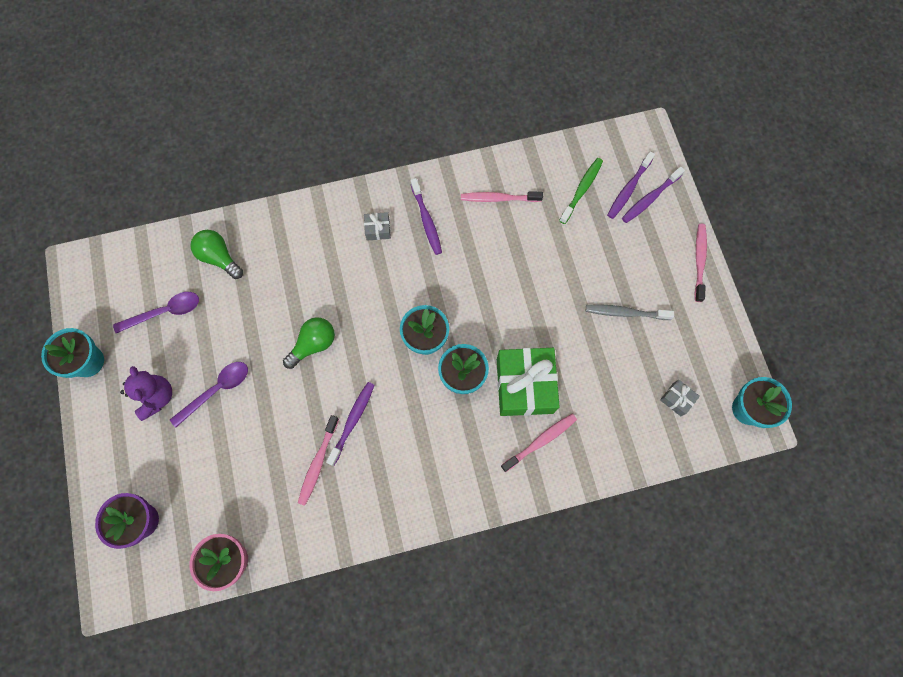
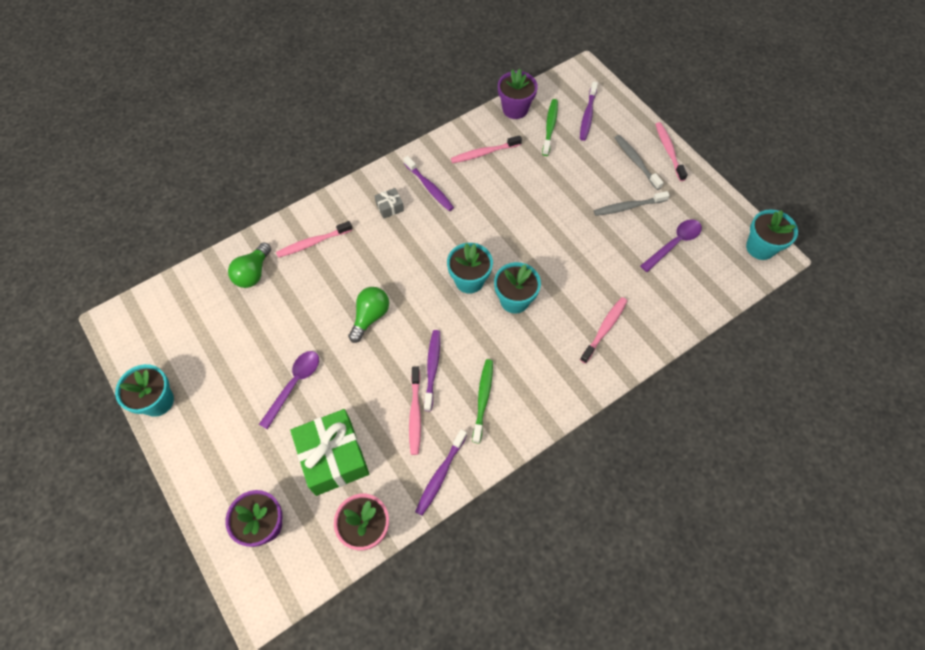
camera: 20 degrees left, 10 degrees down
purple spoon [113,292,199,333] -> purple spoon moved to [640,219,702,272]
purple teddy bear [120,366,172,421] -> none
green light bulb [190,230,243,279] -> green light bulb turned 90 degrees counterclockwise [228,242,271,288]
green gift [497,348,560,416] -> green gift moved to [290,409,369,496]
purple toothbrush [622,166,685,223] -> purple toothbrush moved to [415,429,467,516]
grey gift [660,380,700,416] -> none
none -> pink toothbrush [276,221,352,258]
none -> green toothbrush [472,359,493,443]
none -> purple flower pot [498,69,538,119]
none -> grey toothbrush [615,135,664,190]

